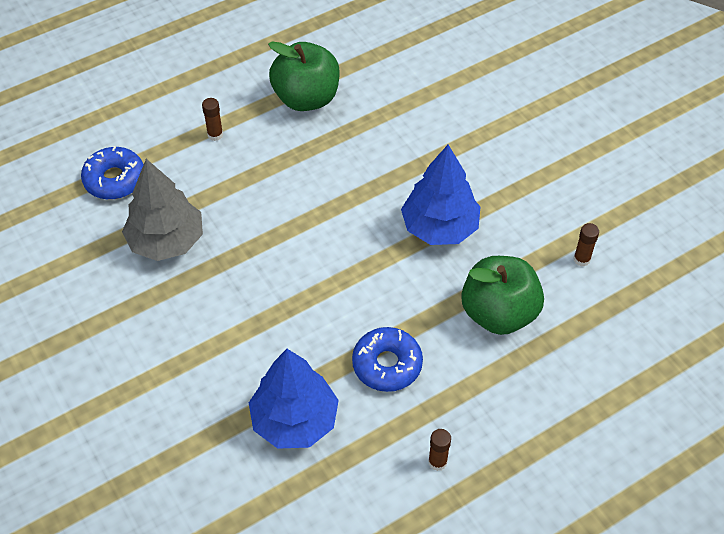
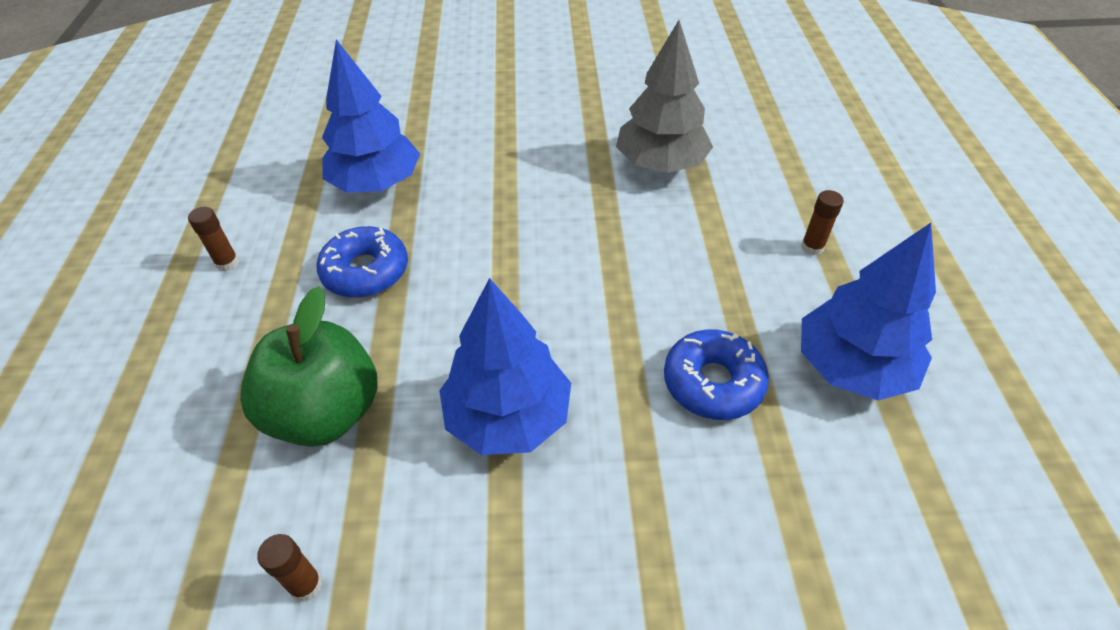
camera: 120 degrees right, 5 degrees down
blue donut [81,146,144,199] -> blue donut moved to [664,329,769,420]
green apple [268,41,340,111] -> blue tree [801,223,936,401]

